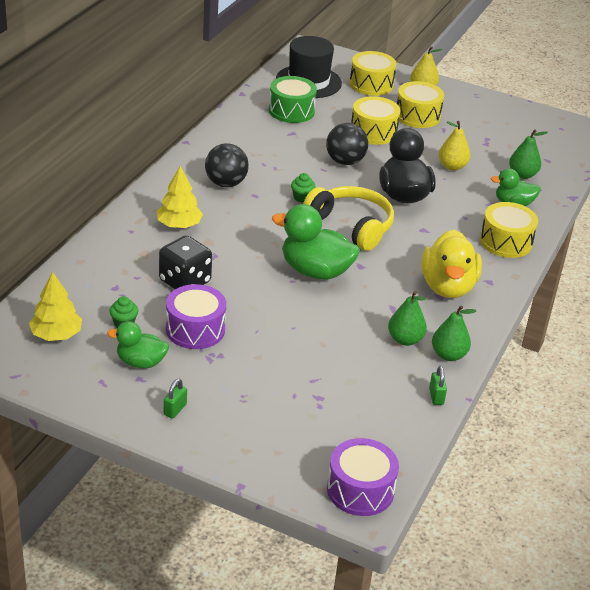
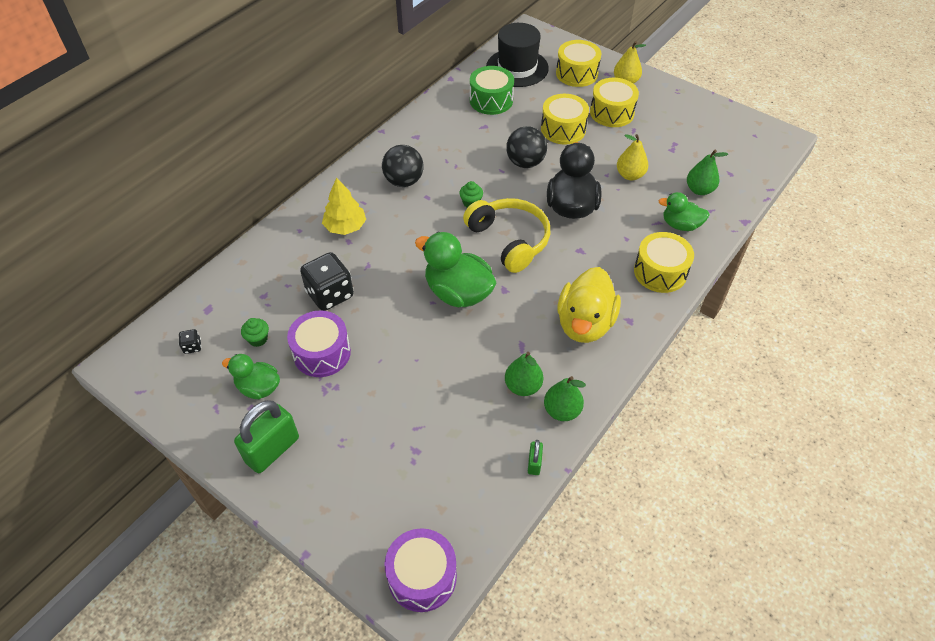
camera: 15 degrees right, 15 degrees up
yellow tree [29,272,82,341] -> black dice [179,329,201,354]
green padlock [164,379,187,419] -> green padlock [234,400,299,473], size x2.13

